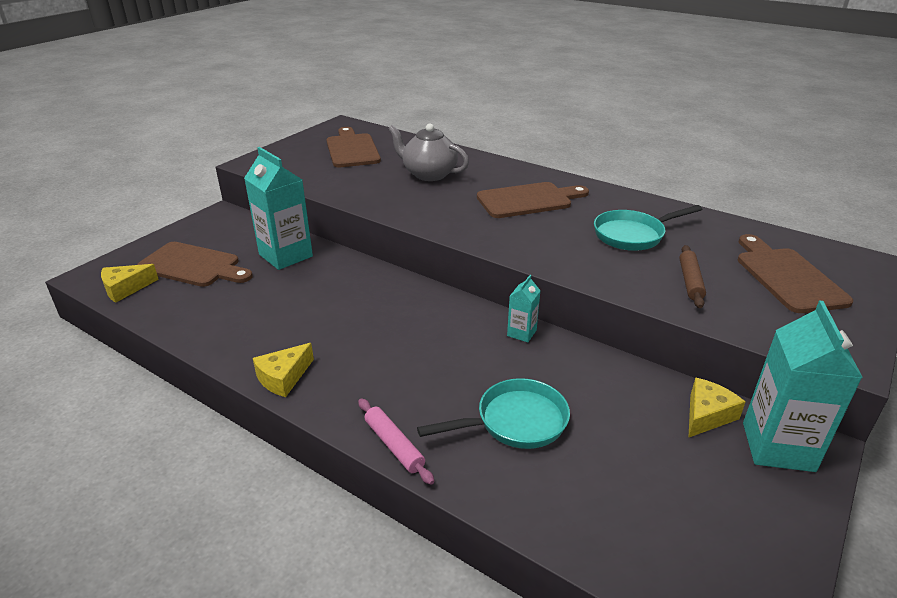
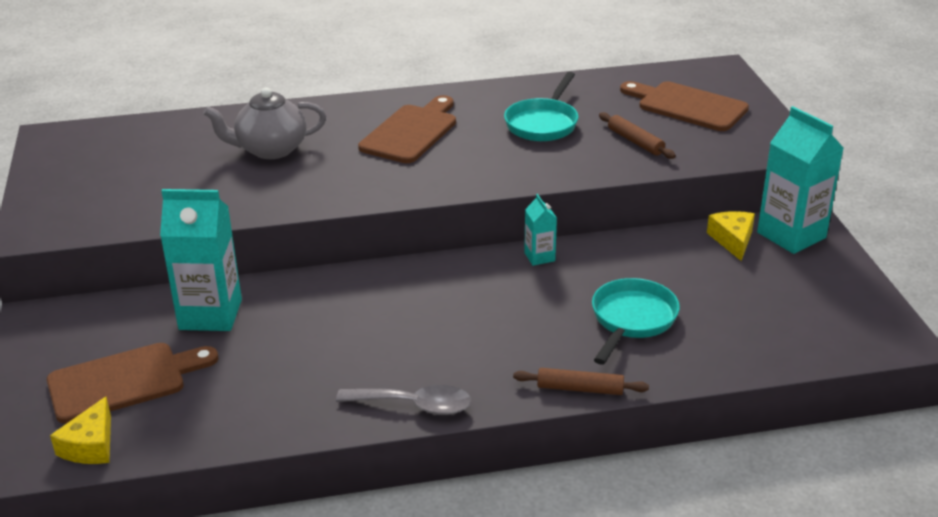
camera: 45 degrees left, 0 degrees up
yellow cheese [253,343,314,397] -> grey spoon [336,385,471,415]
brown cutting board [326,127,381,167] -> none
pink rolling pin [358,398,434,485] -> brown rolling pin [513,368,649,395]

